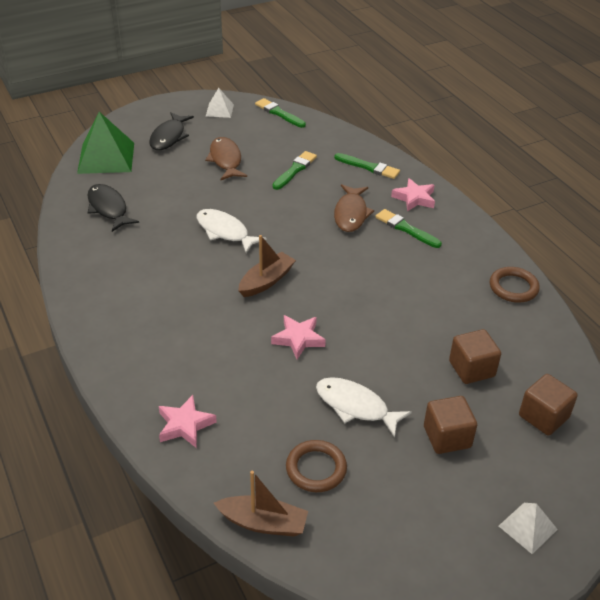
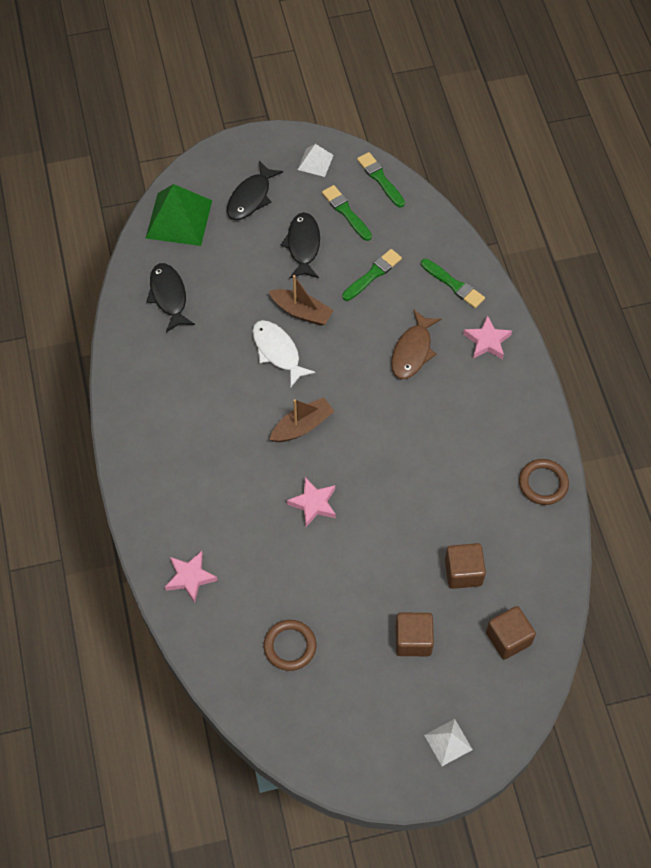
camera: 15 degrees right, 20 degrees up
brown fish [205,137,247,180] -> black fish [280,212,320,278]
brown boat [214,471,308,536] -> brown boat moved to [269,275,334,326]
white fish [316,377,412,438] -> none
green brush [375,209,442,248] -> green brush moved to [322,185,372,241]

